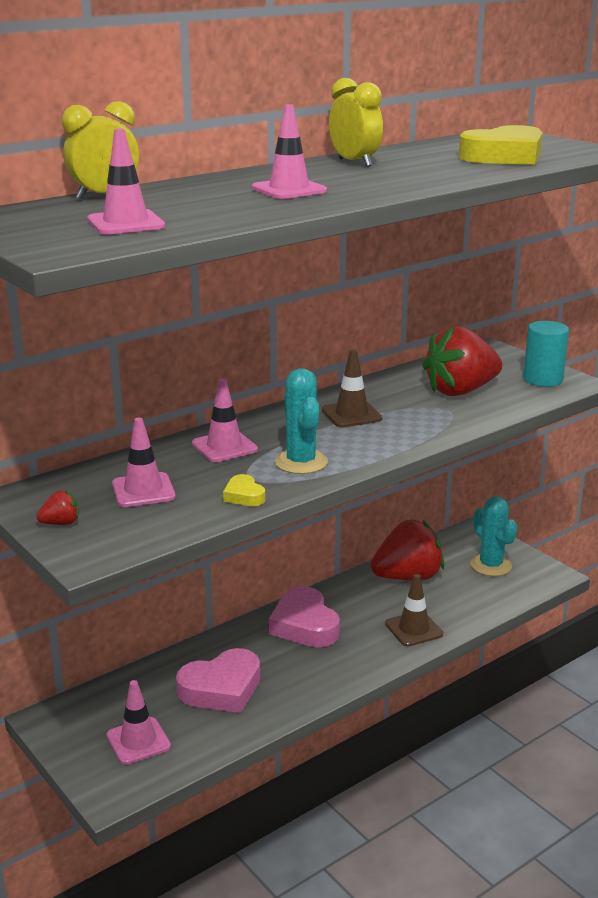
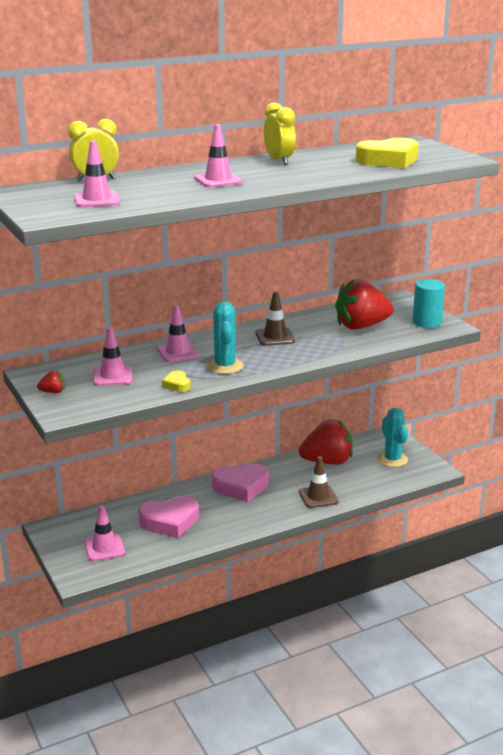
camera: 10 degrees right, 0 degrees up
pink heart [269,586,340,648] -> pink heart turned 90 degrees counterclockwise [212,463,269,502]

